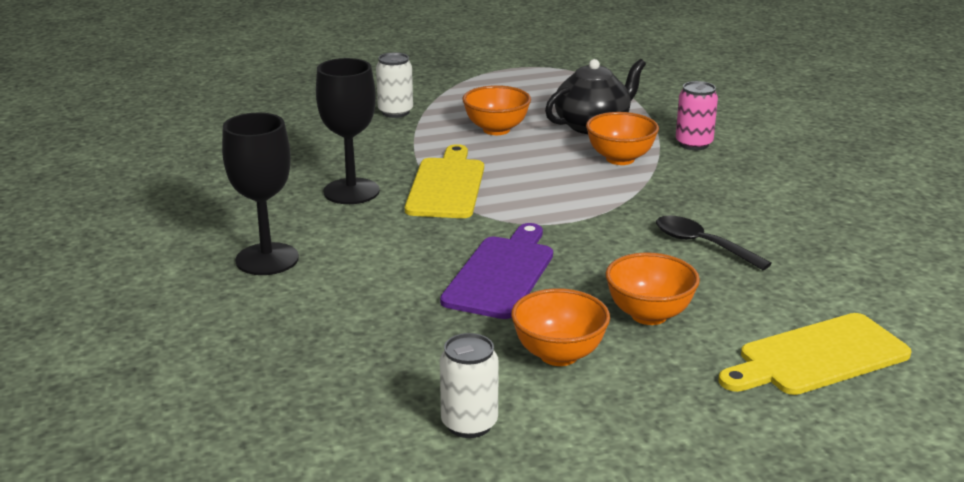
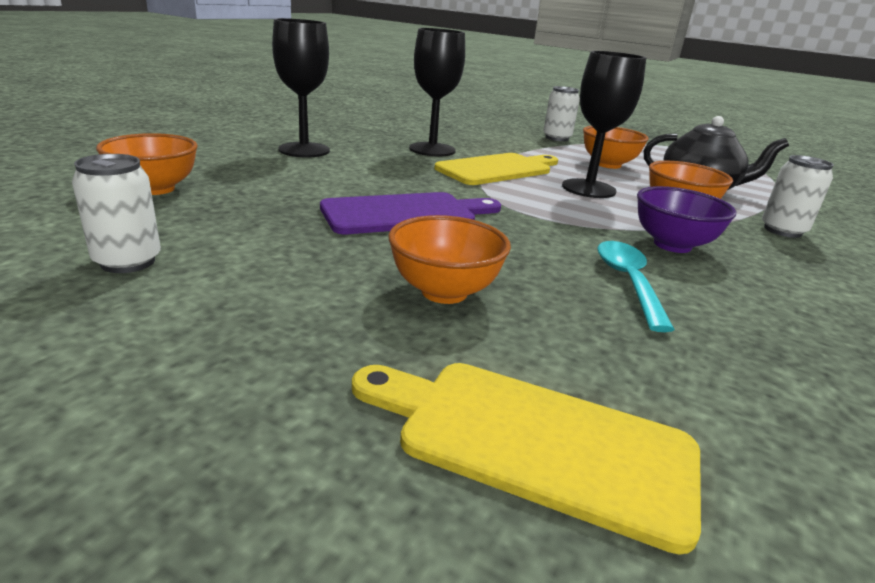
camera: 45 degrees right, 0 degrees up
orange bowl [511,288,610,366] -> orange bowl moved to [96,133,198,195]
black spoon [656,216,772,270] -> turquoise spoon [597,241,675,332]
pink can [676,81,718,150] -> white can [762,155,834,238]
none -> black goblet [562,51,646,198]
none -> purple bowl [637,186,736,253]

